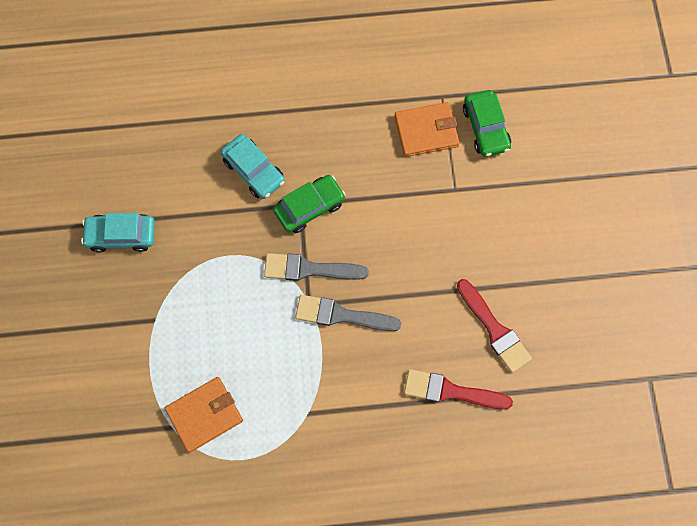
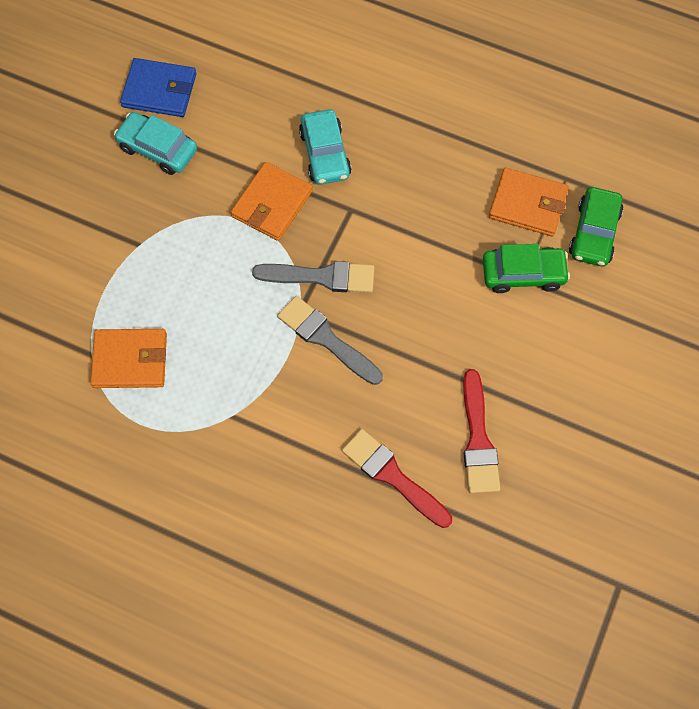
camera: 30 degrees right, 5 degrees down
grey brush [264,253,369,281] -> grey brush turned 150 degrees clockwise [252,261,374,293]
green car [273,175,346,233] -> green car moved to [483,244,570,293]
none -> blue wallet [120,58,196,117]
none -> orange wallet [231,162,313,241]

